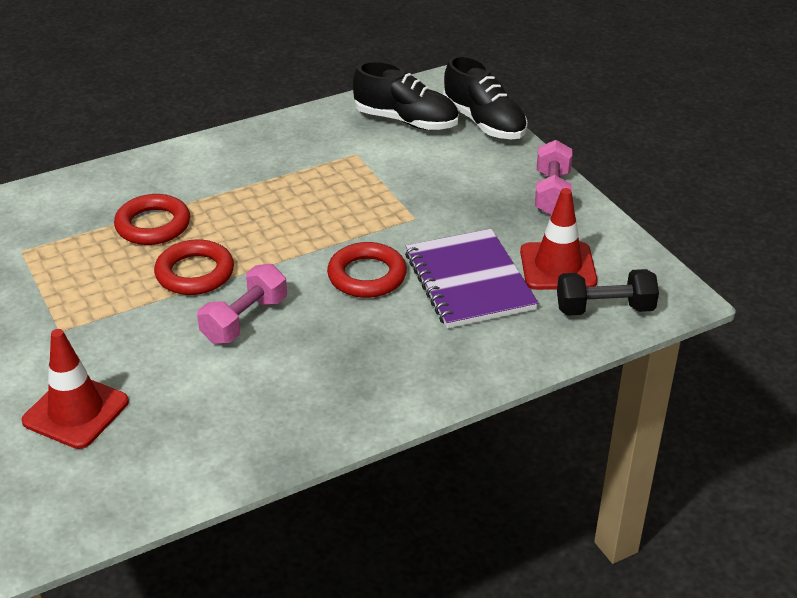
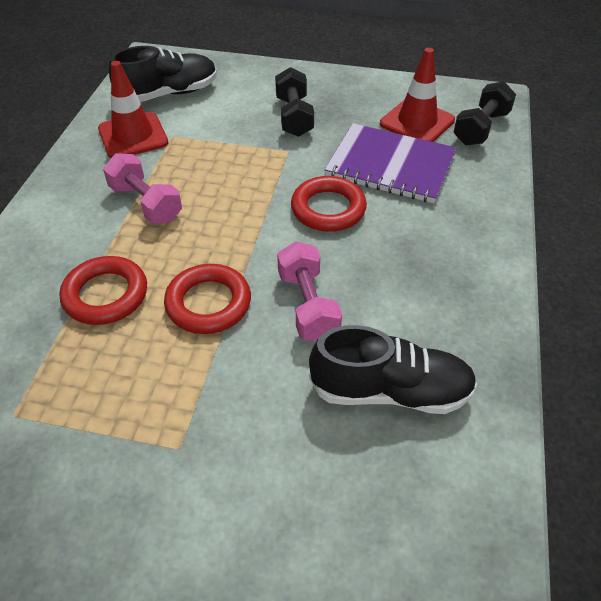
camera: 50 degrees left, 10 degrees up
red traffic cone [22,329,129,449] -> red traffic cone moved to [98,61,168,158]
black shoe [443,55,528,139] -> black shoe moved to [309,325,477,414]
pink dumbbell [535,140,572,215] -> pink dumbbell moved to [103,153,182,224]
none -> black dumbbell [275,67,314,137]

